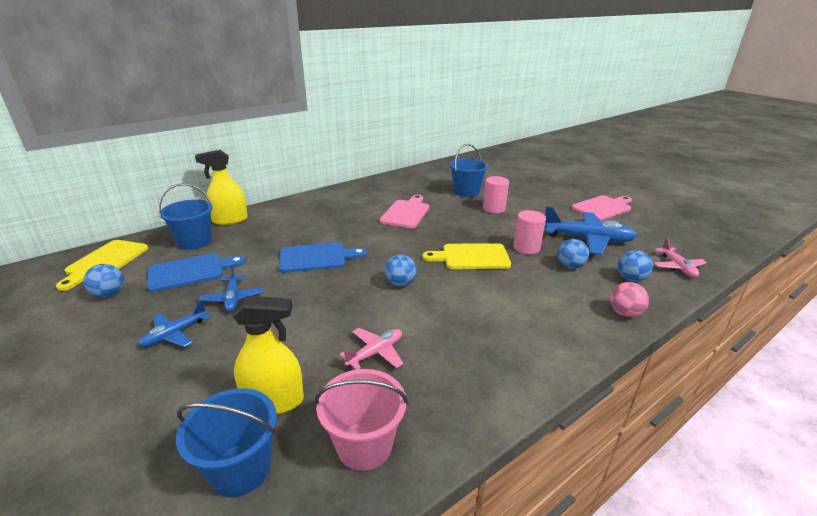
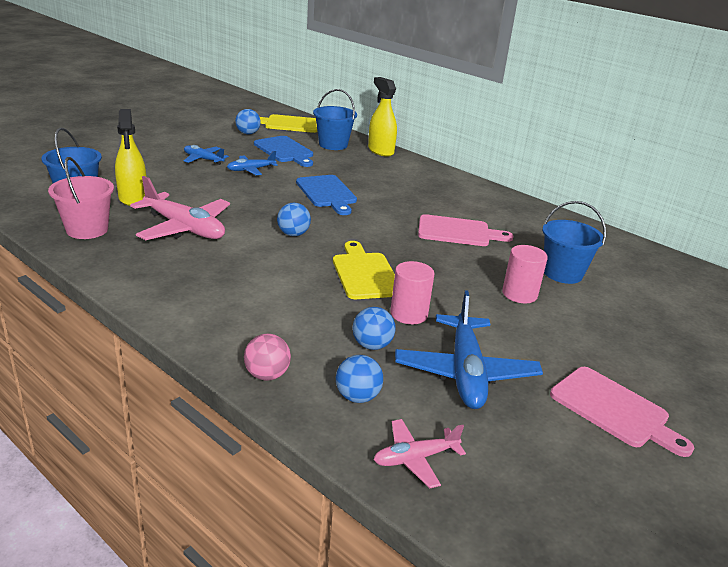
camera: 75 degrees right, 0 degrees up
pink plane [339,328,403,369] -> pink plane [130,176,230,240], size x1.83

